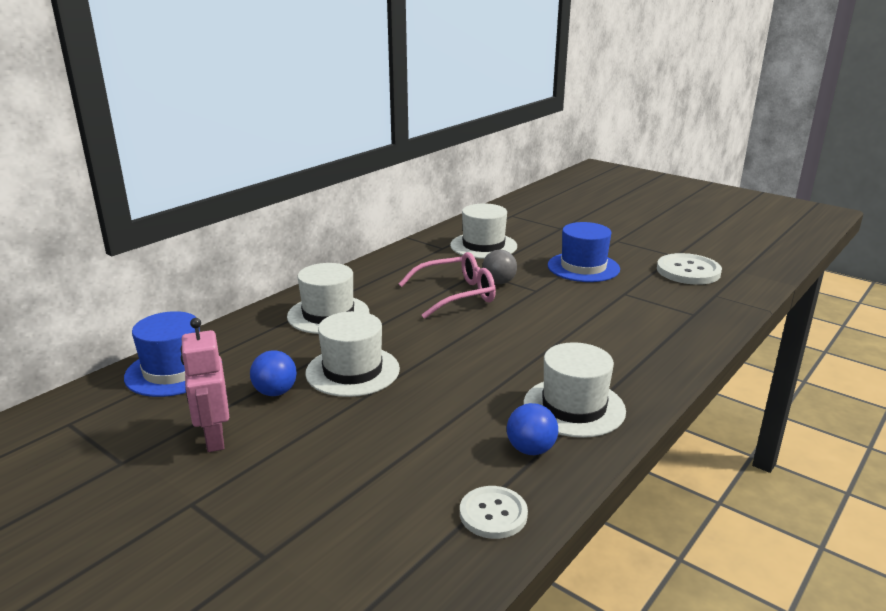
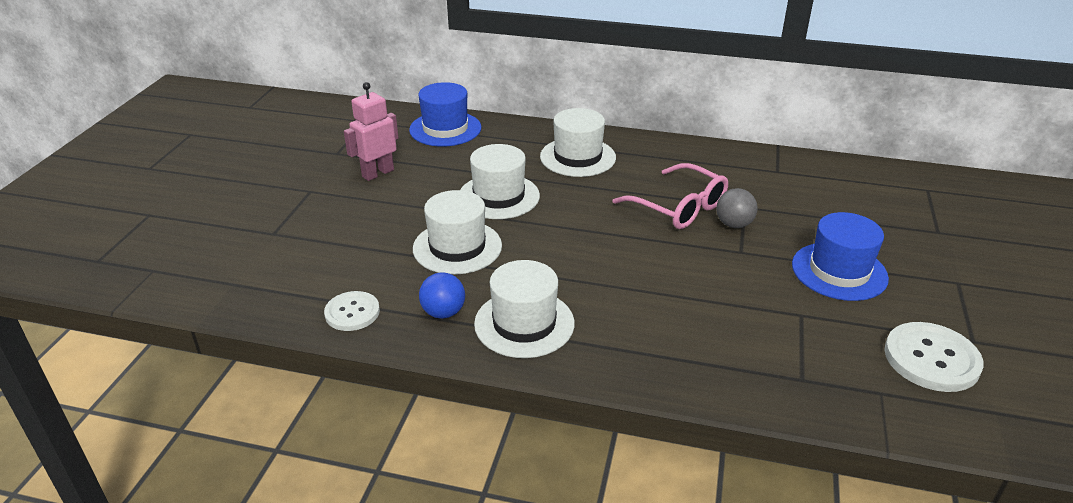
camera: 65 degrees right, 10 degrees up
blue ball [250,350,297,396] -> none
white hat [450,203,517,259] -> white hat moved to [413,190,502,275]

